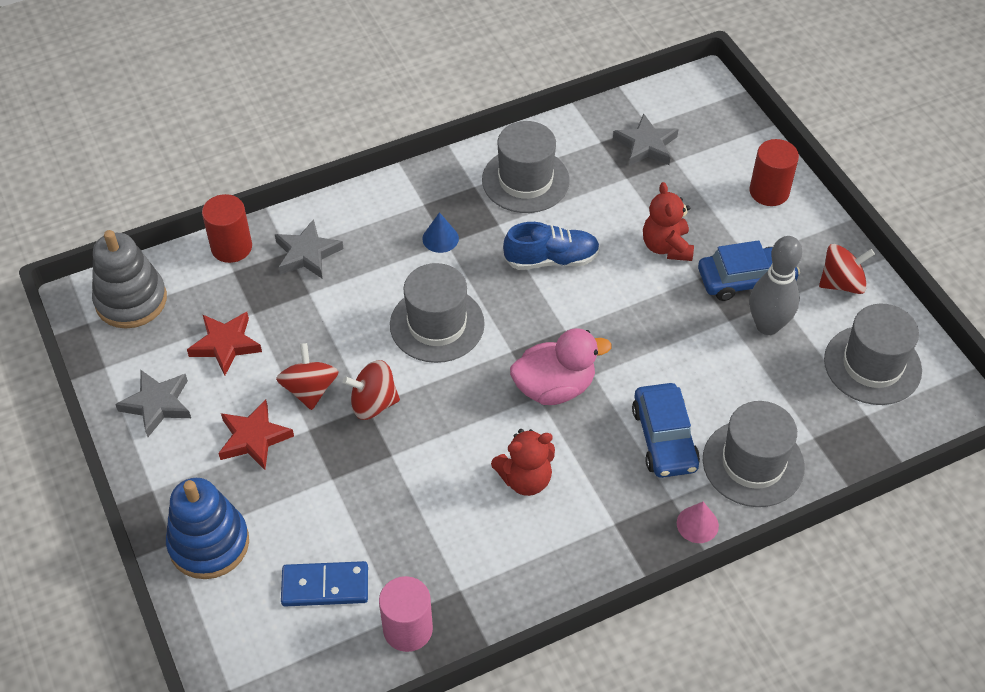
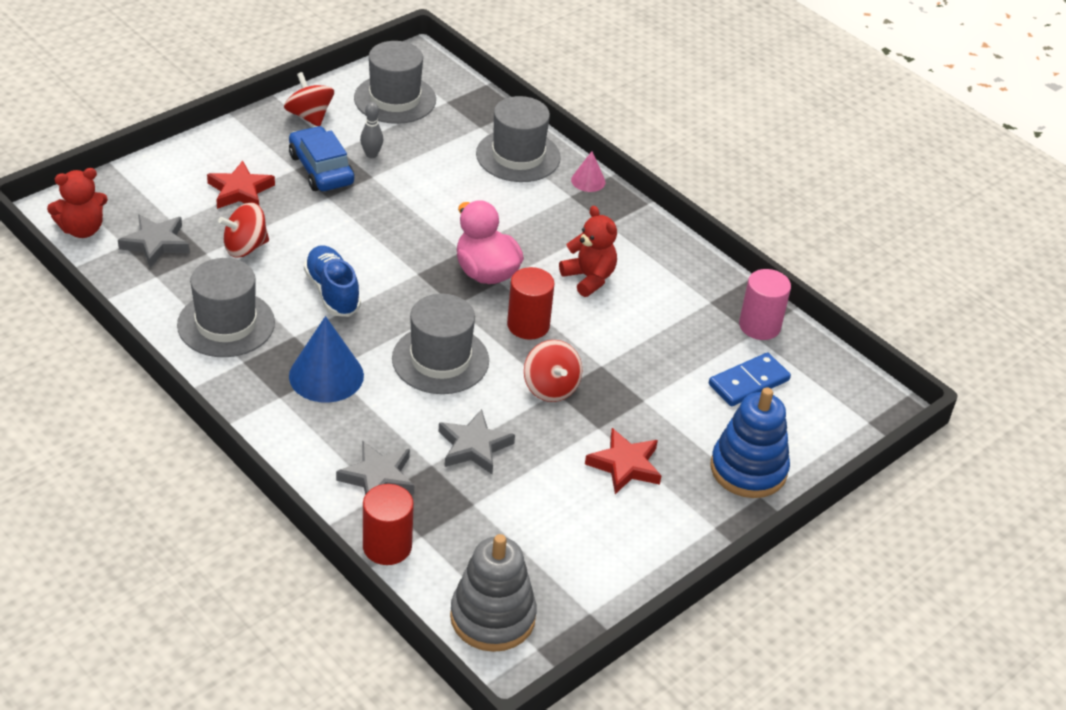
camera: 110 degrees left, 10 degrees down
grey star [115,370,191,437] -> grey star moved to [438,409,515,474]
red star [187,312,262,376] -> red star moved to [207,161,275,209]
red spinning top [276,343,339,410] -> red spinning top moved to [218,202,269,258]
blue domino [281,561,368,607] -> blue domino turned 75 degrees clockwise [709,352,791,406]
blue cone [422,212,459,253] -> blue cone [289,316,364,403], size x1.87
blue car [632,383,700,478] -> none
red teddy bear [643,182,694,261] -> red teddy bear moved to [47,168,108,238]
grey bowling pin [749,236,802,335] -> grey bowling pin [360,102,383,158], size x0.53
red cylinder [750,139,799,206] -> red cylinder moved to [507,267,555,340]

